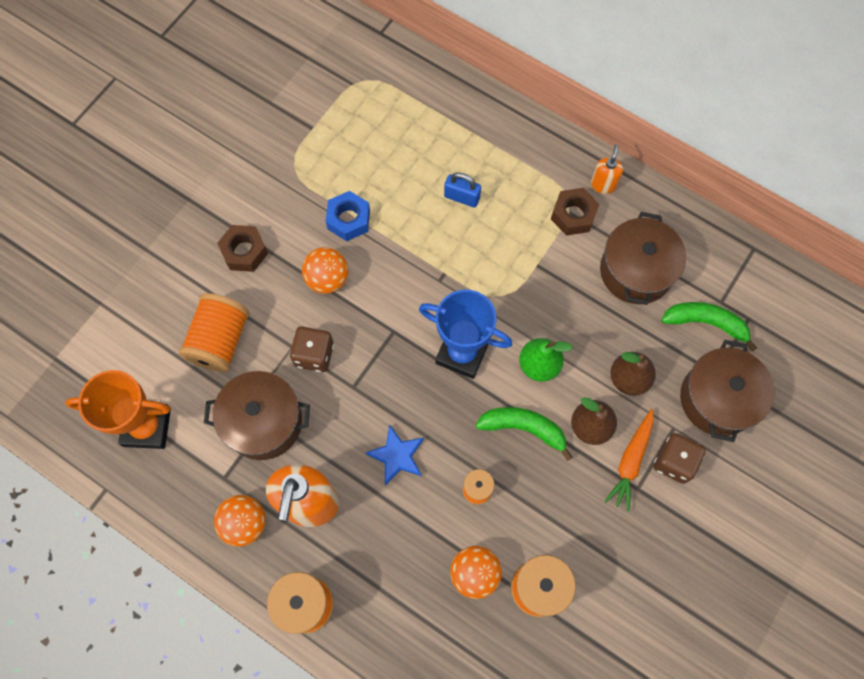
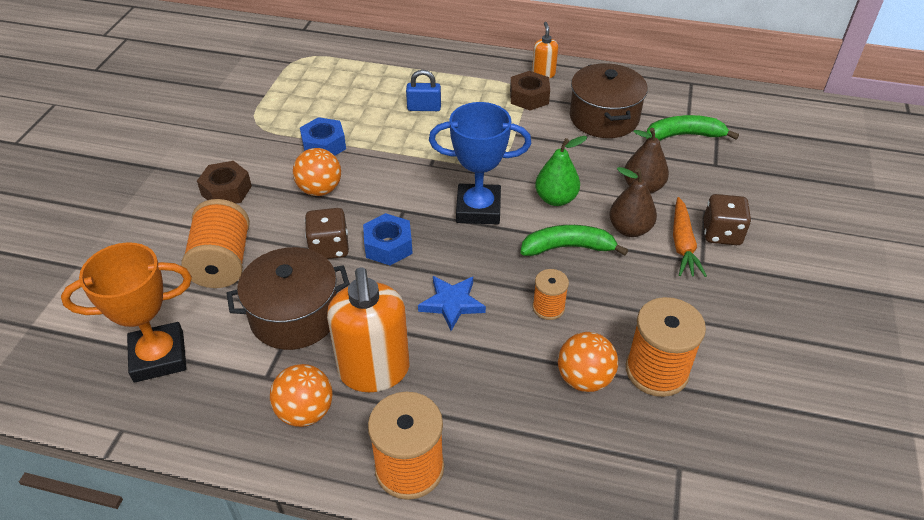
camera: 20 degrees left, 25 degrees down
brown pot [680,340,774,442] -> none
none -> blue nut [363,213,413,265]

